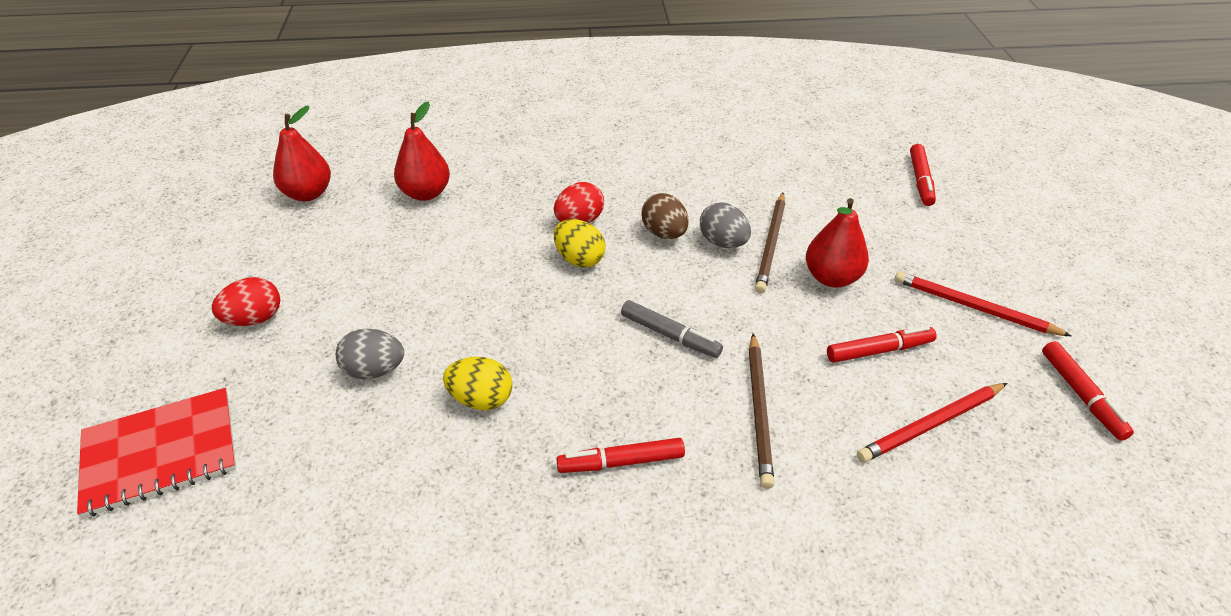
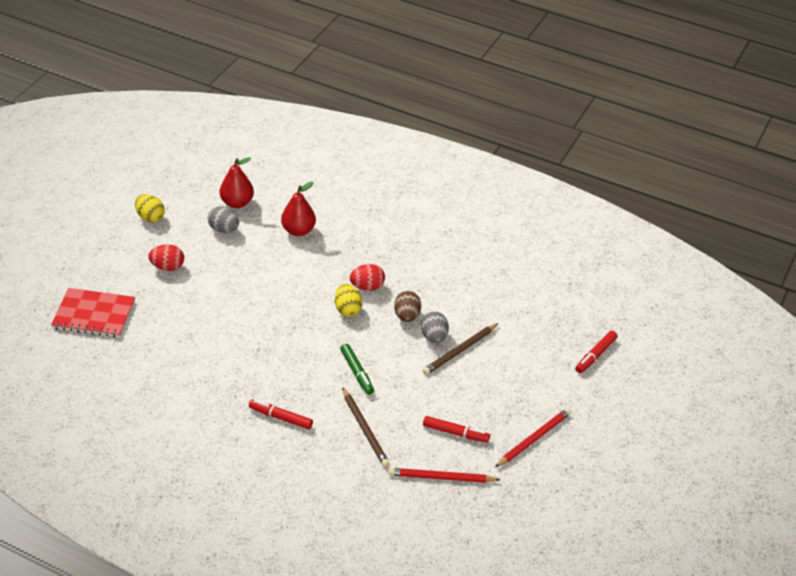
camera: 30 degrees right, 0 degrees up
grey egg [336,328,404,379] -> grey egg moved to [208,206,239,233]
yellow egg [443,357,512,410] -> yellow egg moved to [135,194,165,223]
grey marker [621,300,723,358] -> green marker [340,344,374,395]
brown pencil [749,333,774,489] -> brown pencil turned 60 degrees counterclockwise [342,387,390,467]
red pear [806,198,869,288] -> none
red pencil [894,271,1071,336] -> red pencil turned 75 degrees clockwise [495,408,571,467]
red marker [1042,341,1134,441] -> none

